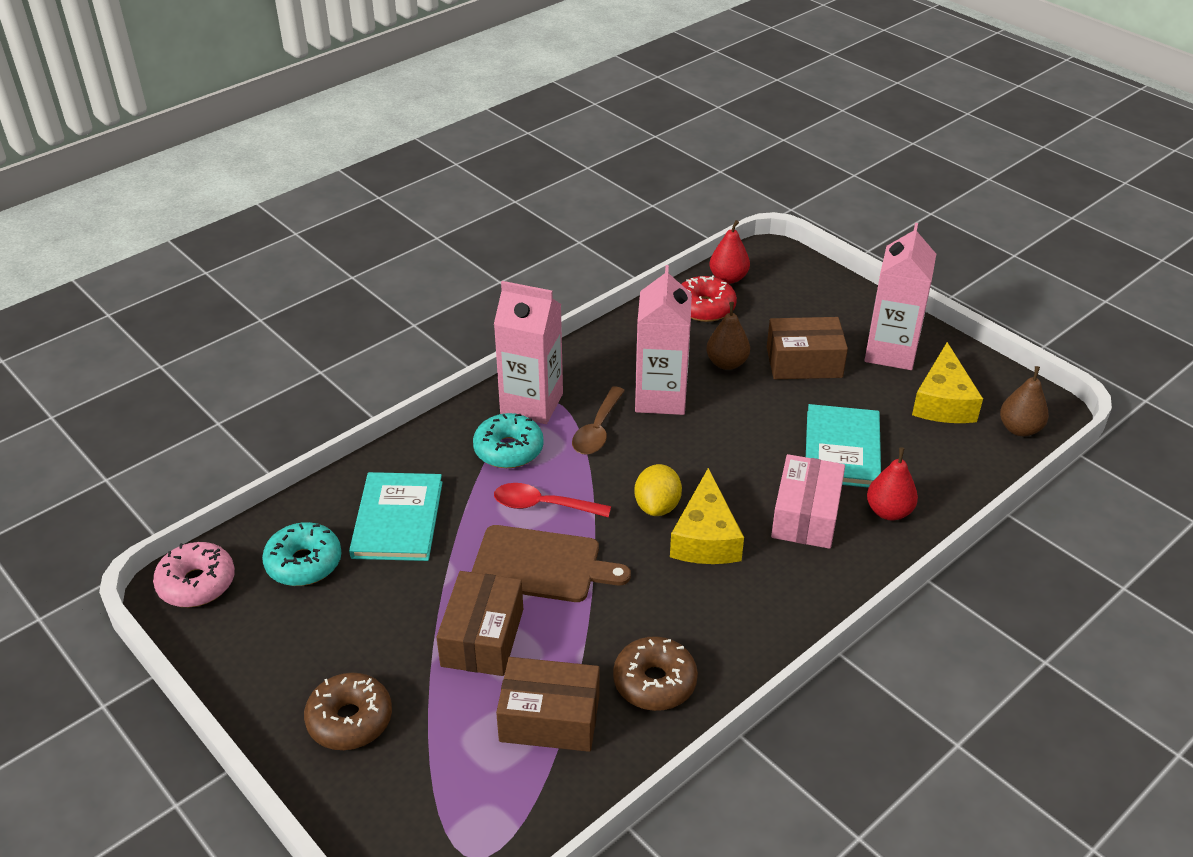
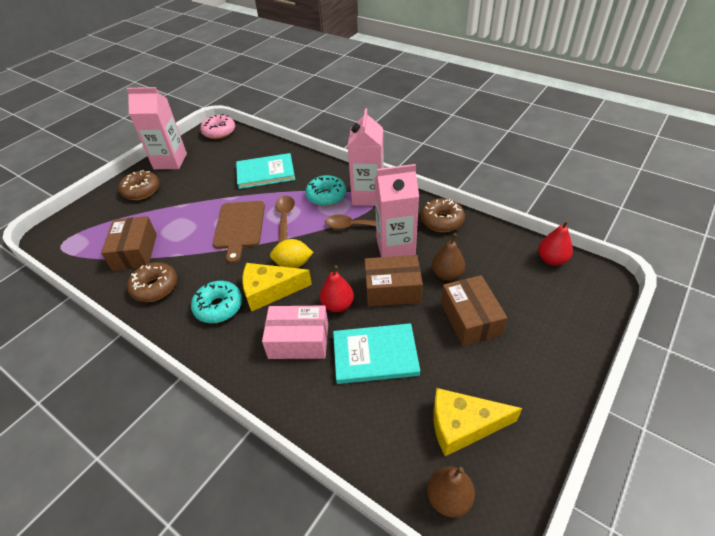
camera: 80 degrees right, 5 degrees up
turquoise donut [262,522,342,586] -> turquoise donut moved to [191,281,242,323]
brown box [437,571,523,676] -> brown box moved to [364,255,423,307]
red spoon [494,483,611,518] -> brown spoon [275,196,295,244]
red donut [681,275,737,322] -> none
pink carton [864,223,936,370] -> pink carton moved to [127,87,187,169]
red pear [867,447,918,520] -> red pear moved to [320,265,354,312]
none -> brown donut [421,198,465,232]

